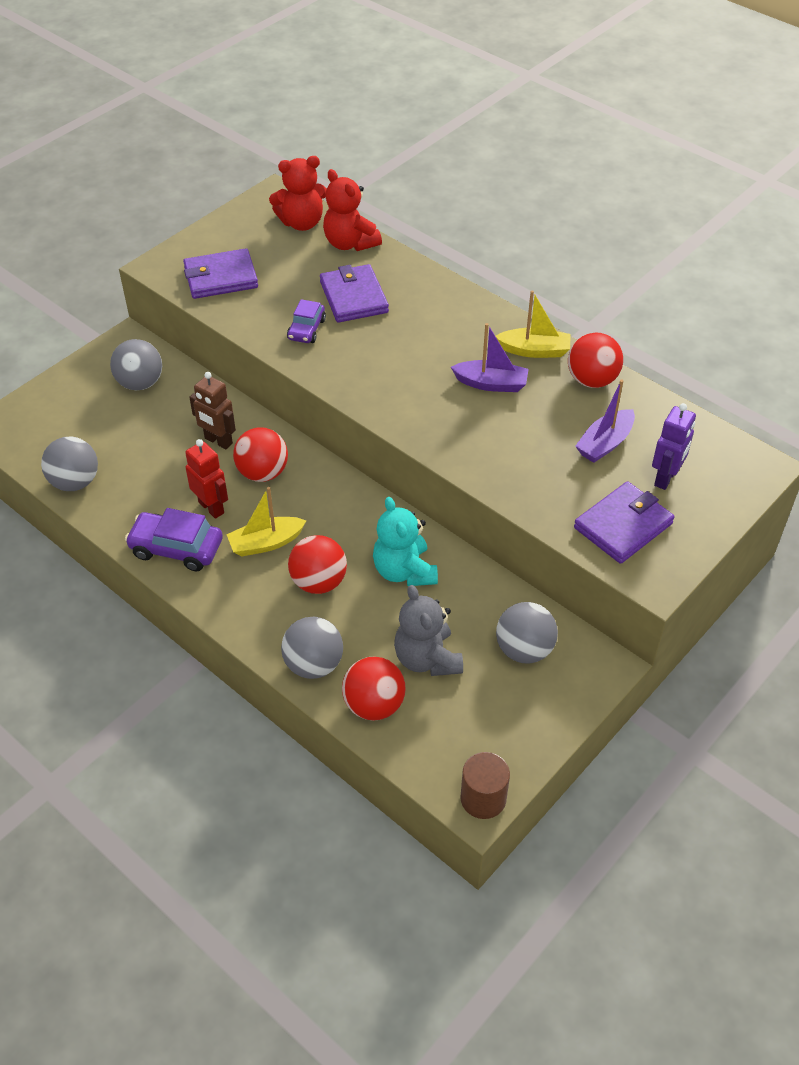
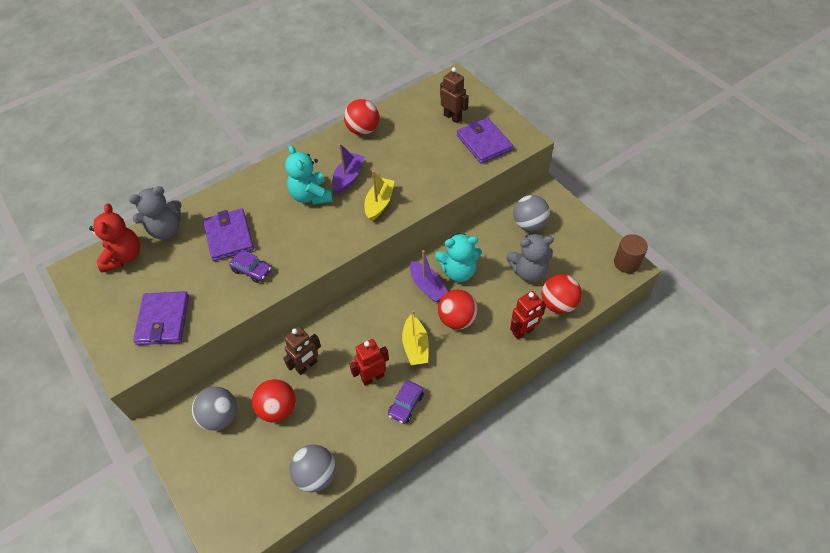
camera: 75 degrees left, 5 degrees up
purple car [125,508,223,571] -> purple car [388,381,424,424], size x0.63
red ball [233,428,288,482] -> red ball moved to [252,379,296,423]
grey ball [281,617,343,679] -> red robot [510,291,546,339]
purple wallet [320,264,389,323] -> purple wallet turned 75 degrees clockwise [203,208,254,261]
red teddy bear [323,169,382,251] -> grey teddy bear [129,186,182,239]
yellow boat [496,290,571,358] -> yellow boat moved to [365,170,394,221]
purple boat [575,380,635,463] -> purple boat moved to [410,250,448,302]
purple robot [652,403,696,490] -> brown robot [440,67,469,123]
none -> turquoise teddy bear [285,145,333,205]

